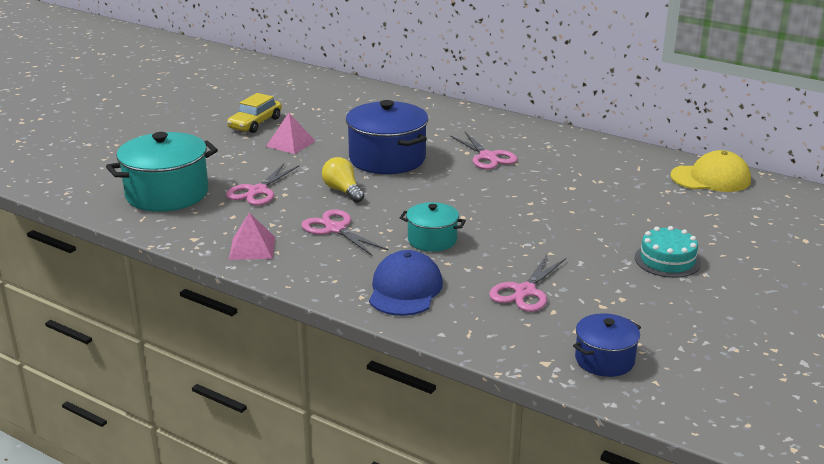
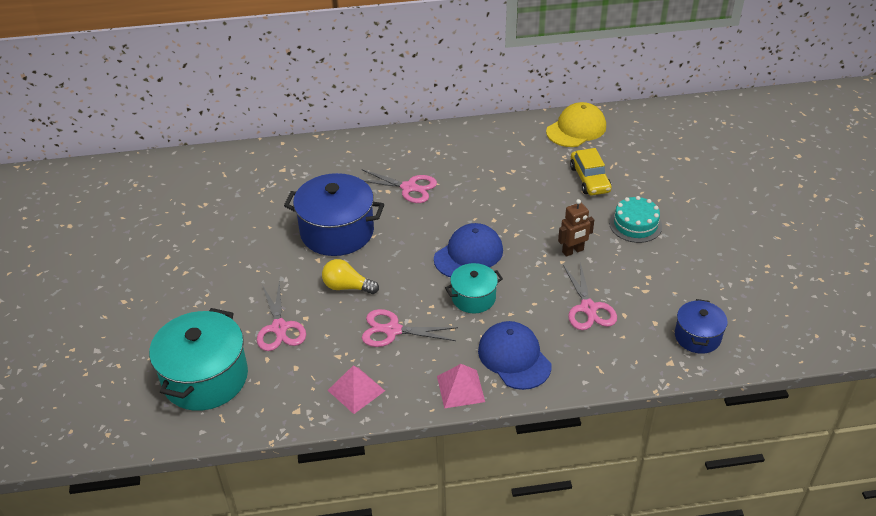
camera: 40 degrees left, 15 degrees up
yellow car [227,93,282,133] -> yellow car moved to [570,148,612,195]
pink pyramid [266,113,315,154] -> pink pyramid moved to [437,364,485,409]
none -> blue cap [434,223,503,277]
none -> brown robot [558,199,594,257]

